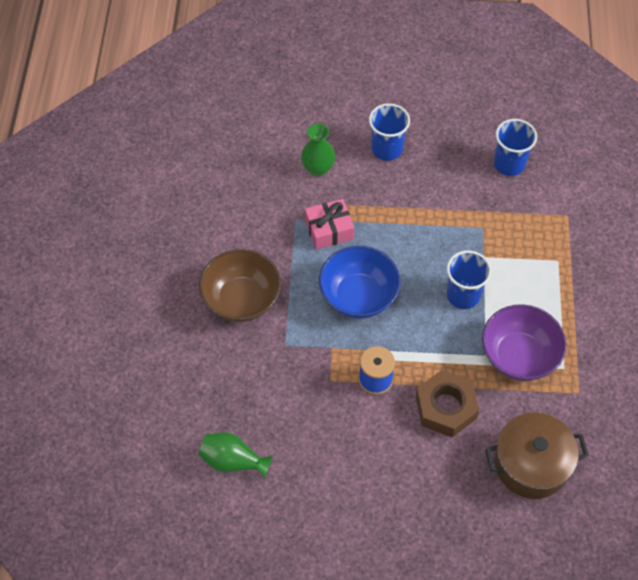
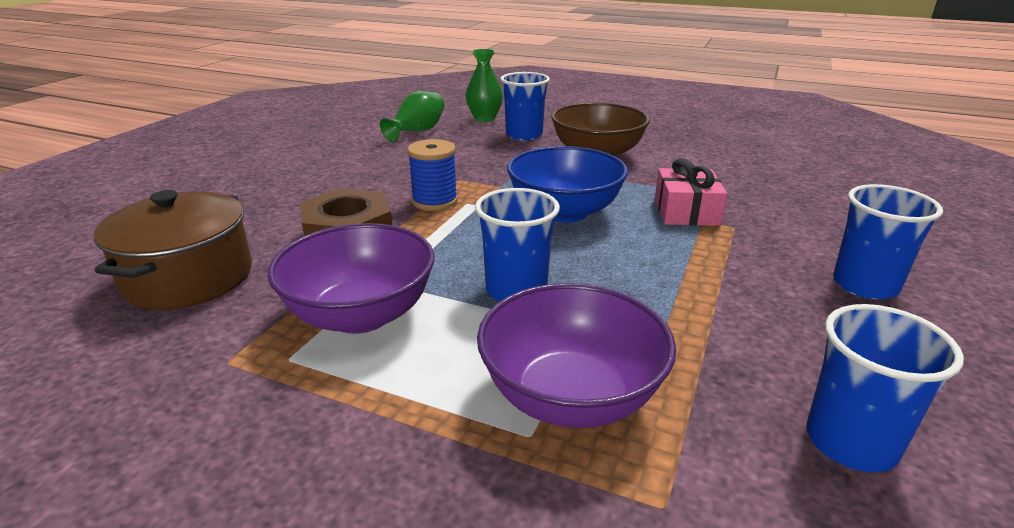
camera: 110 degrees right, 30 degrees down
green vase [301,123,335,177] -> green vase moved to [466,49,503,122]
none -> purple bowl [477,283,676,428]
none -> blue cup [500,72,550,140]

